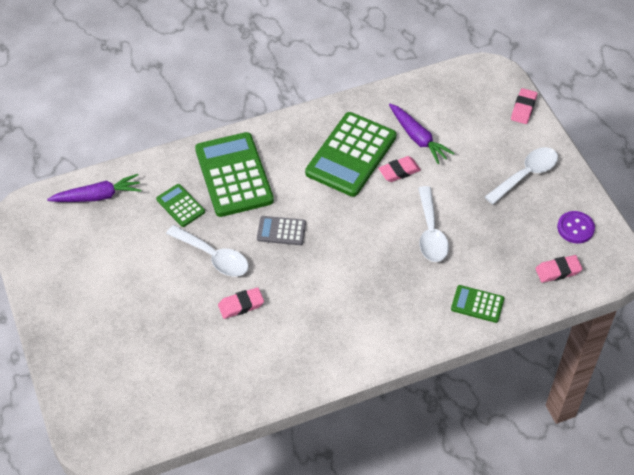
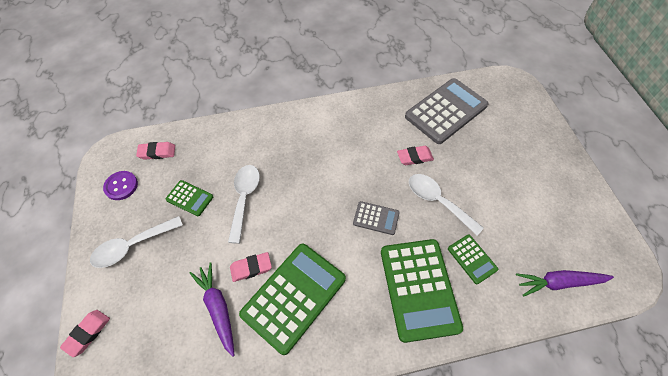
camera: 170 degrees left, 5 degrees up
green calculator [451,285,504,323] -> green calculator moved to [166,180,213,216]
none -> grey calculator [405,78,488,144]

